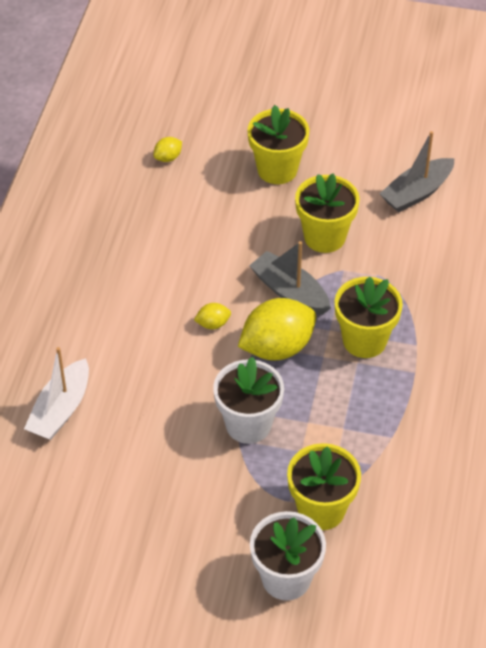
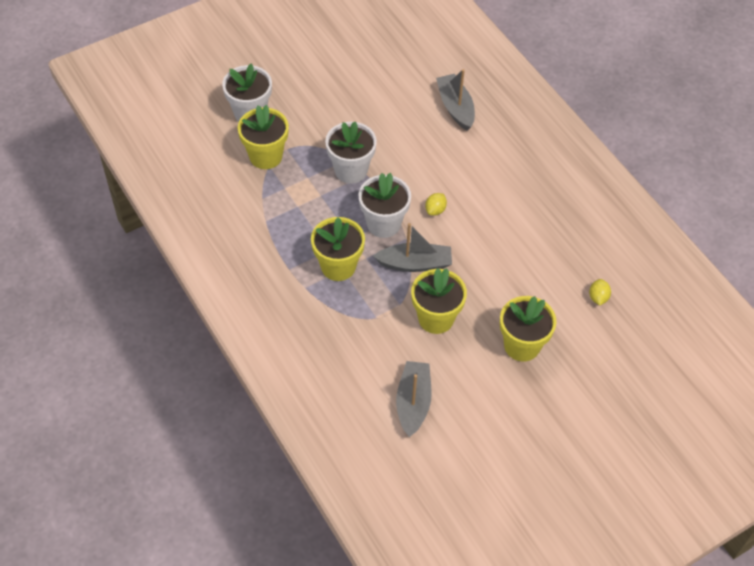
camera: 135 degrees right, 5 degrees up
white boat [24,347,89,440] -> grey boat [436,69,475,131]
yellow lemon [238,298,316,360] -> white flower pot [358,173,411,238]

